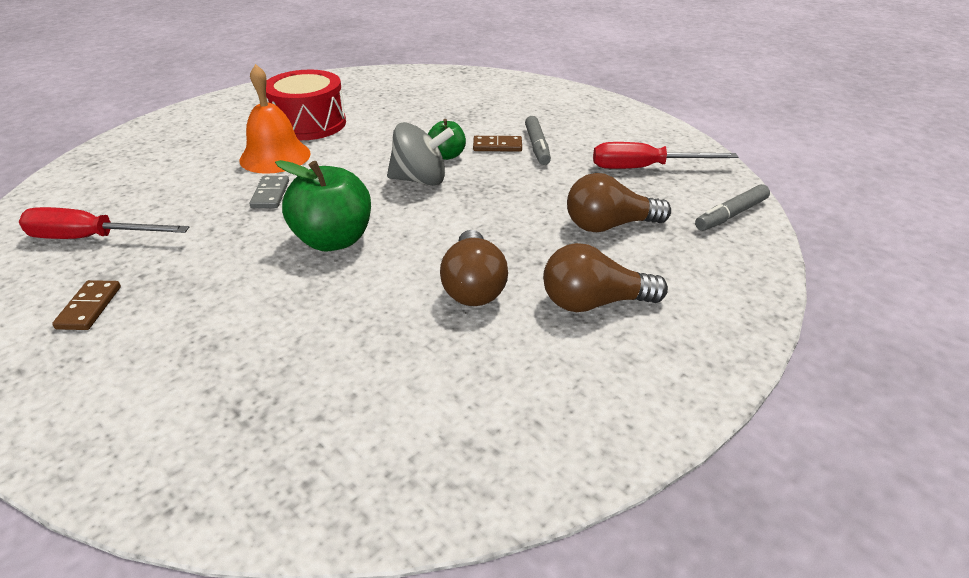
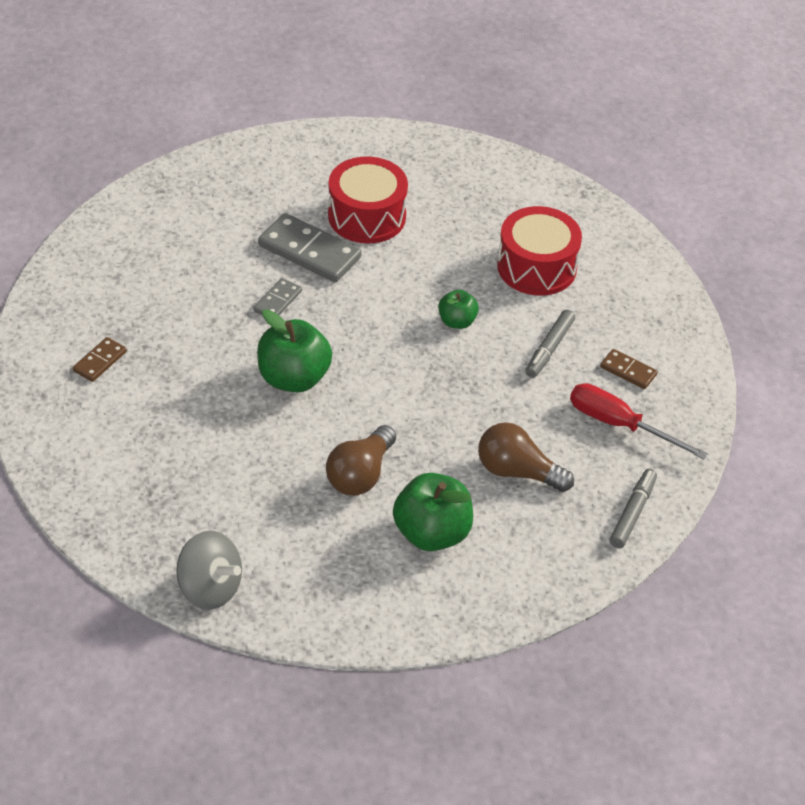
camera: 30 degrees right, 10 degrees up
red screwdriver [19,207,189,239] -> none
orange bell [239,64,311,174] -> grey domino [258,213,362,283]
grey spinning top [387,122,454,186] -> grey spinning top moved to [176,531,242,610]
brown domino [473,136,522,152] -> brown domino moved to [600,349,658,389]
brown light bulb [543,243,668,312] -> green apple [393,473,473,551]
grey marker [695,184,770,231] -> grey marker turned 120 degrees clockwise [610,469,657,548]
none -> red drum [497,206,582,296]

